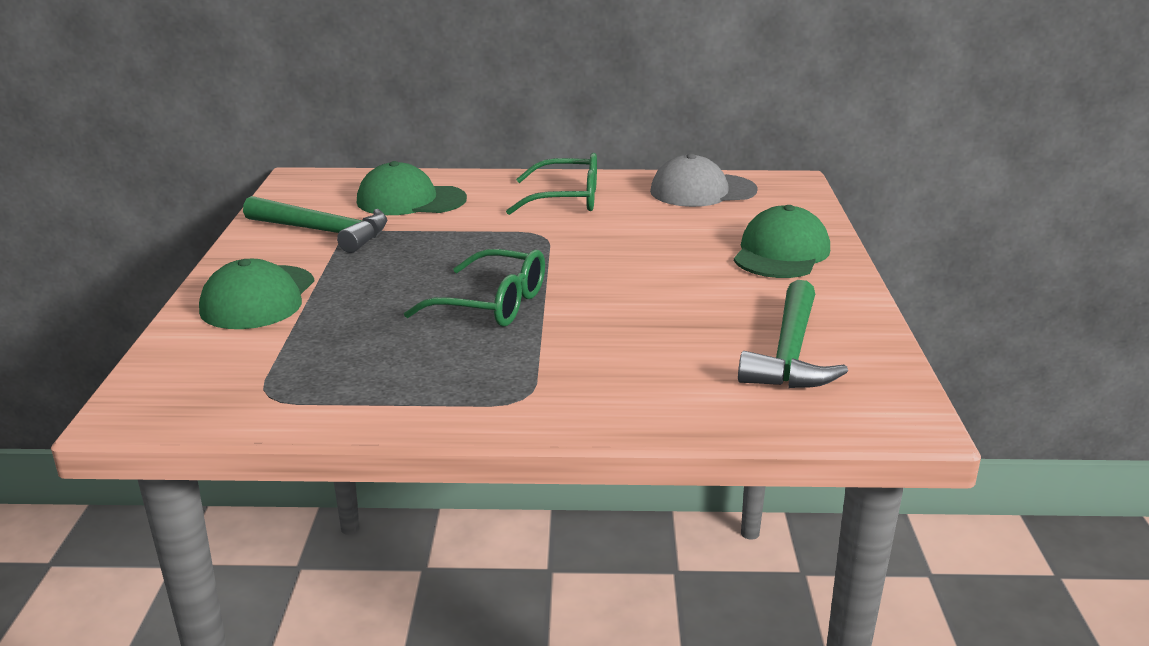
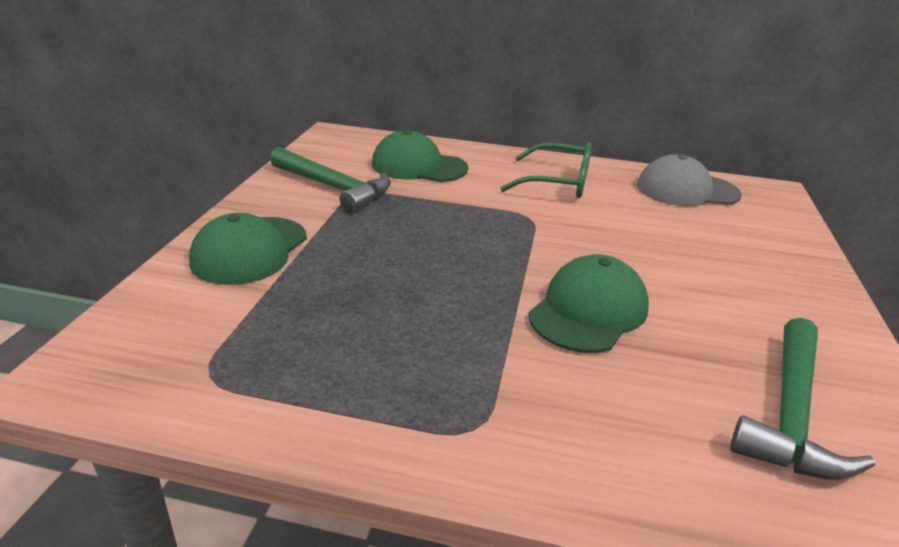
camera: 10 degrees right, 5 degrees up
green glasses [404,249,545,327] -> none
green cap [734,205,830,278] -> green cap moved to [528,254,649,353]

